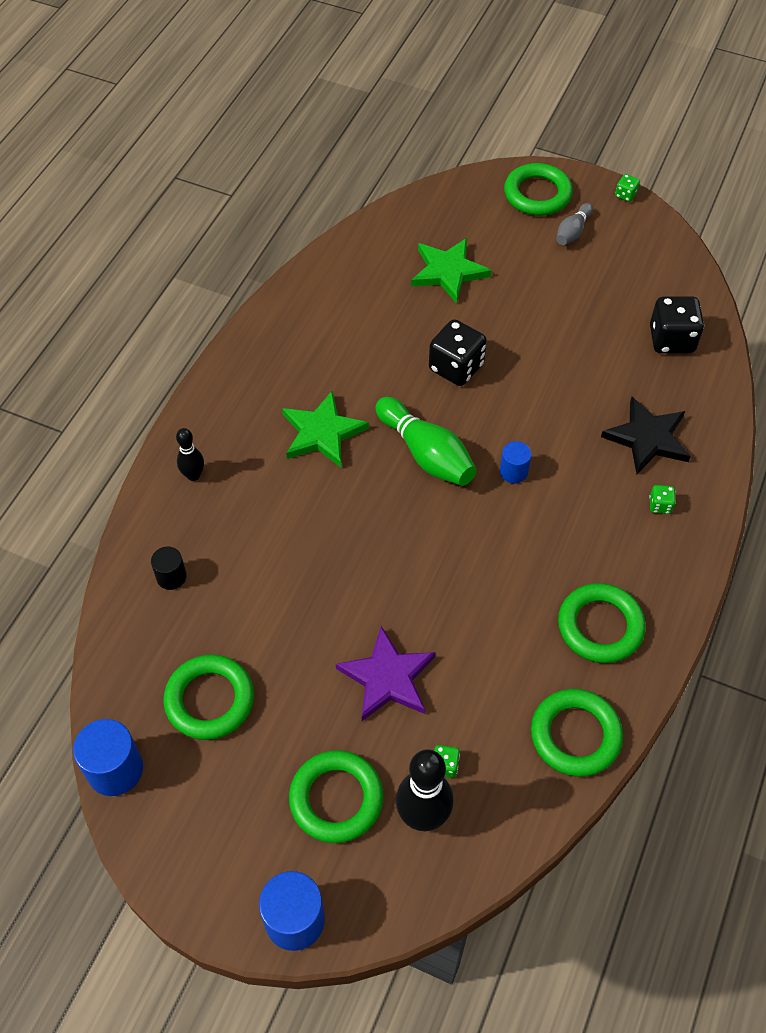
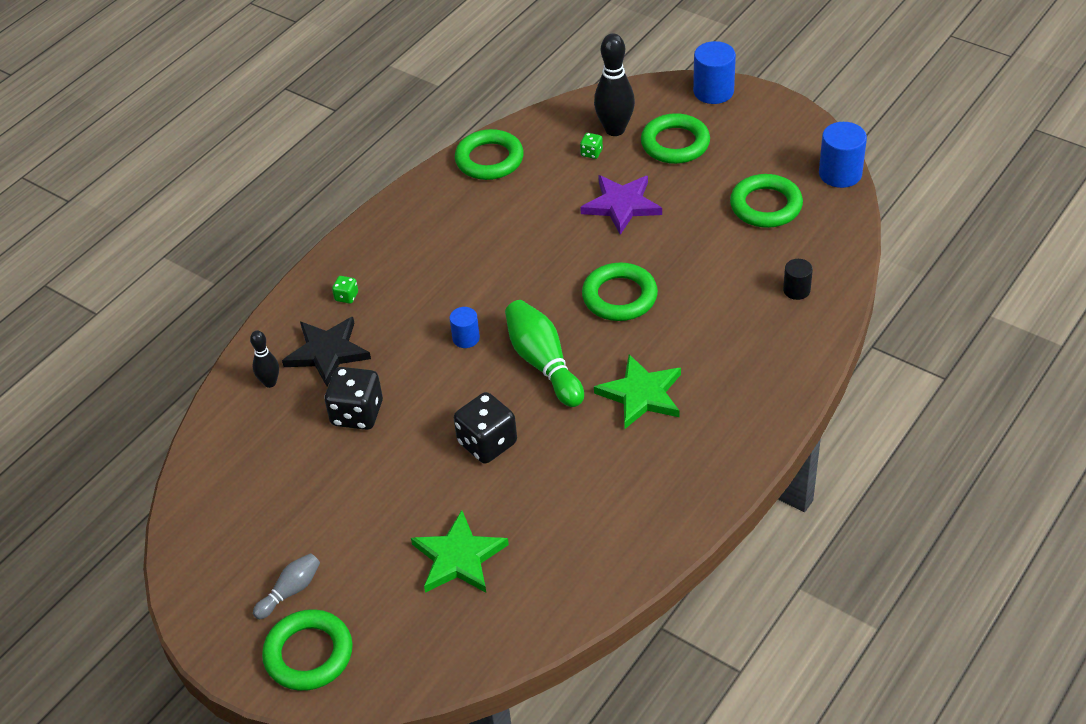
camera: 165 degrees left, 10 degrees down
black bowling pin [176,428,204,481] -> black bowling pin moved to [250,330,279,388]
green ring [558,583,646,663] -> green ring moved to [582,263,658,321]
green dice [615,174,640,202] -> none
black dice [650,296,704,353] -> black dice moved to [324,367,383,430]

